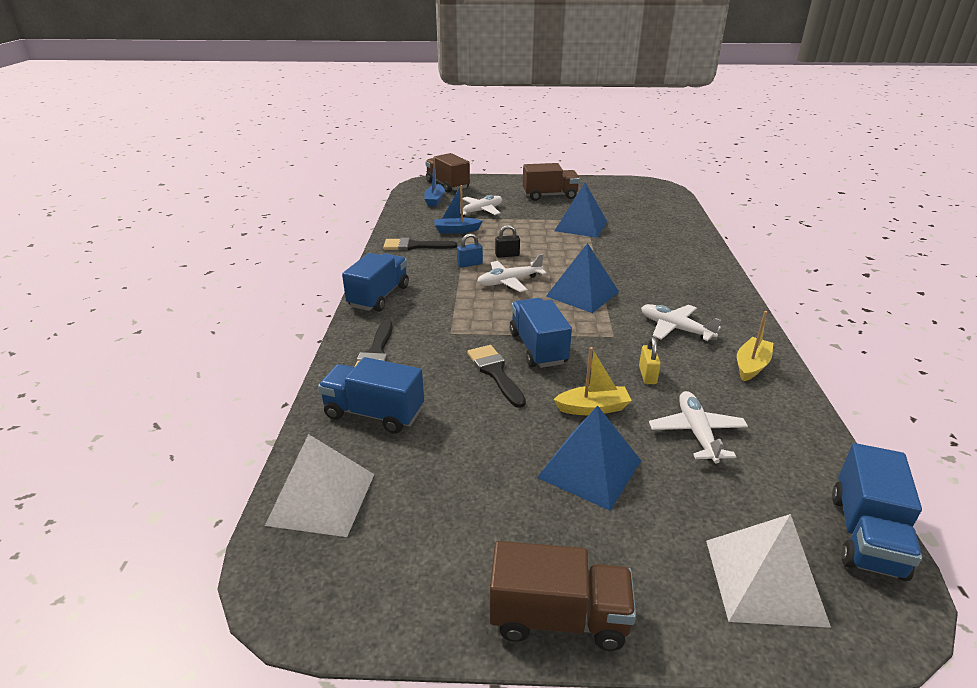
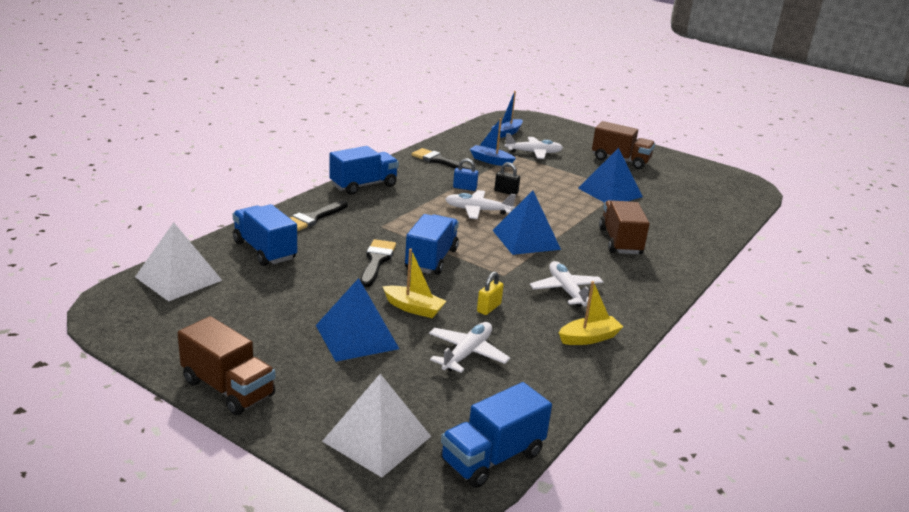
camera: 30 degrees right, 5 degrees down
brown truck [425,153,470,192] -> brown truck moved to [599,200,650,254]

